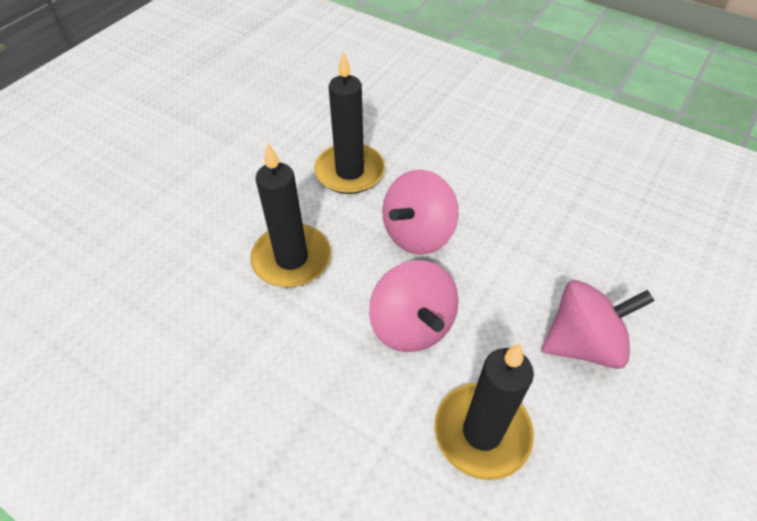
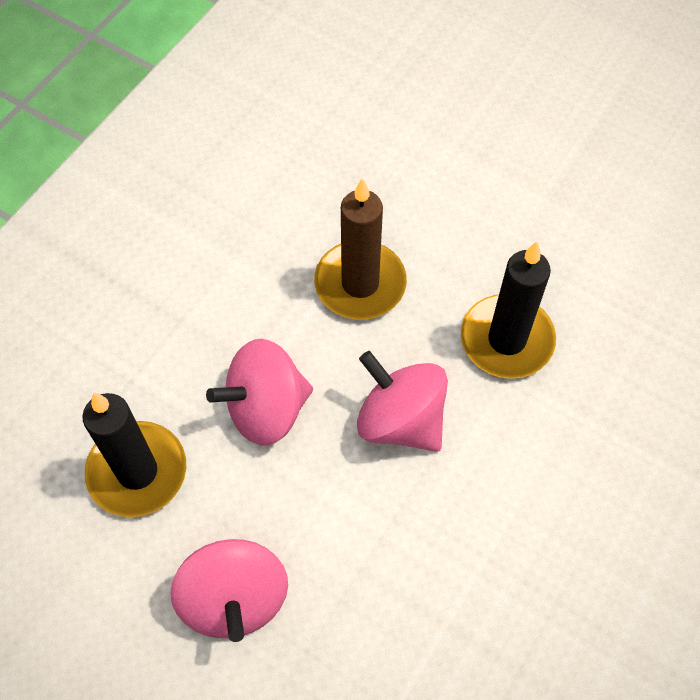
camera: 90 degrees right, 10 degrees up
black candle [250,143,331,287] -> brown candle [314,178,407,320]

